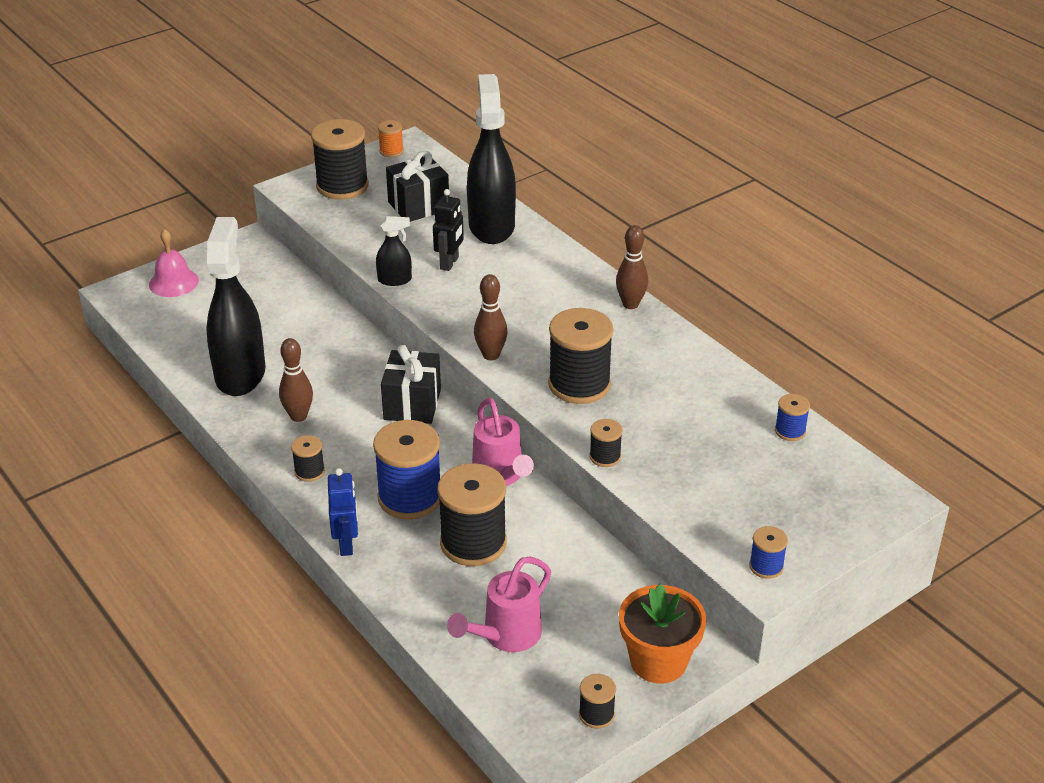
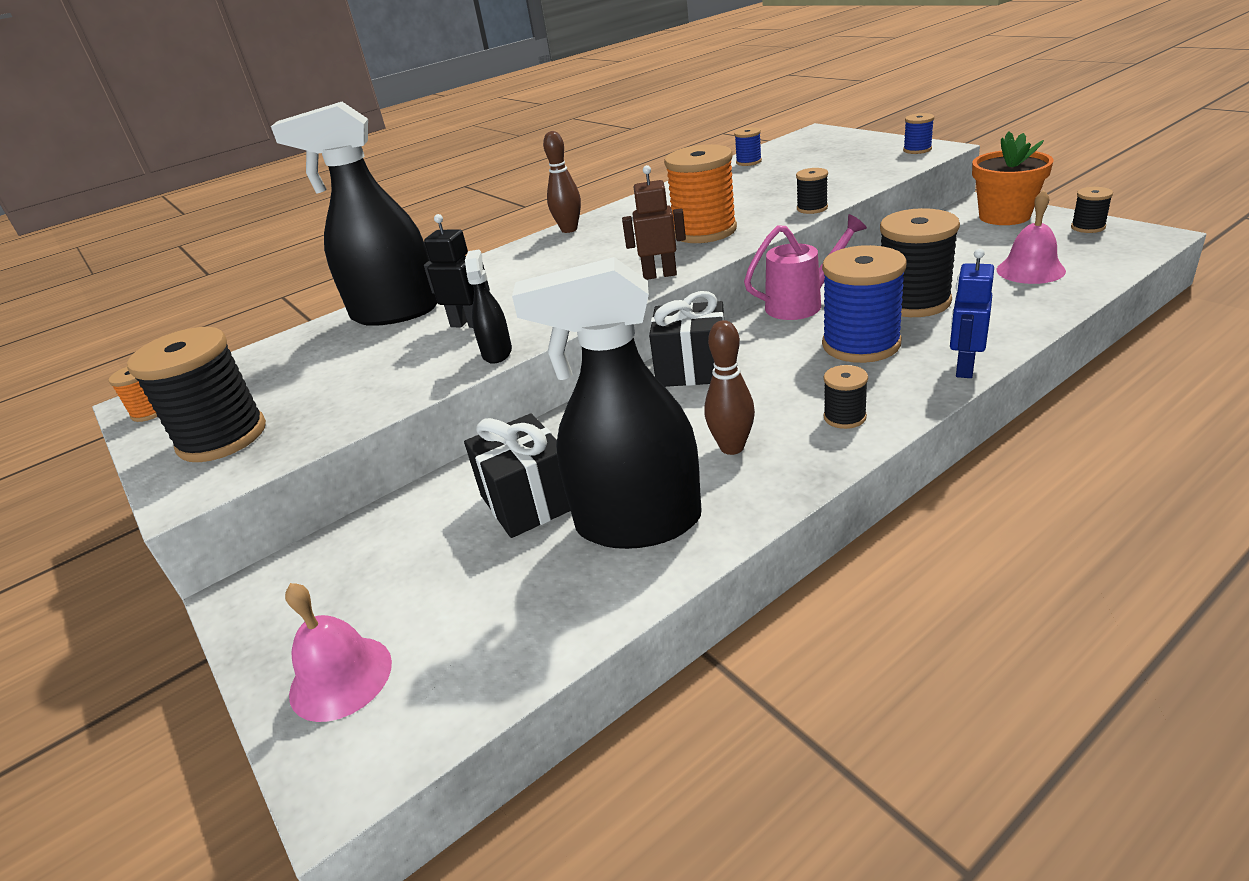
camera: 85 degrees left, 5 degrees down
blue robot [328,468,358,556] -> blue robot turned 60 degrees counterclockwise [950,248,994,378]
black gift [386,151,449,222] -> black gift moved to [464,414,571,538]
pink watering can [447,557,551,652] -> pink bell [996,190,1066,284]
brown bowling pin [474,274,508,360] -> brown robot [622,165,686,280]
black spool [548,308,614,404] -> orange spool [664,144,737,243]

